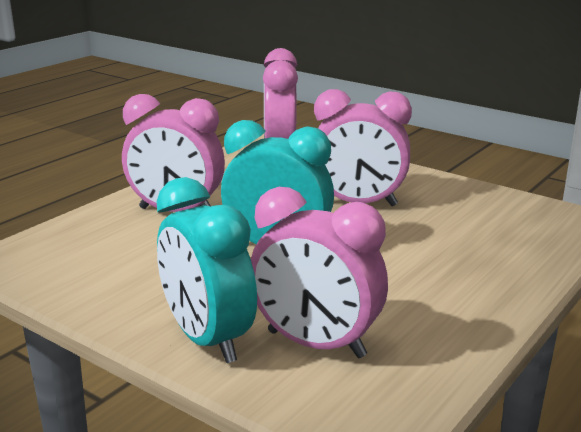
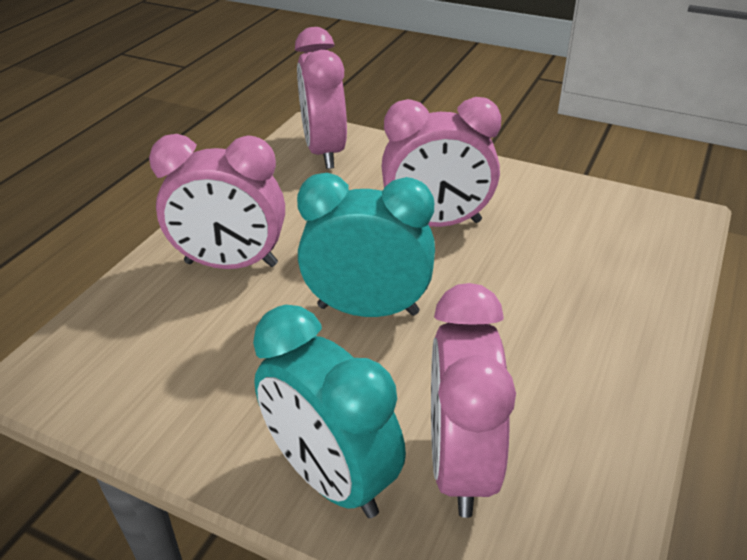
camera: 10 degrees left, 15 degrees up
pink clock [251,187,388,358] -> pink clock turned 75 degrees clockwise [431,283,516,518]

